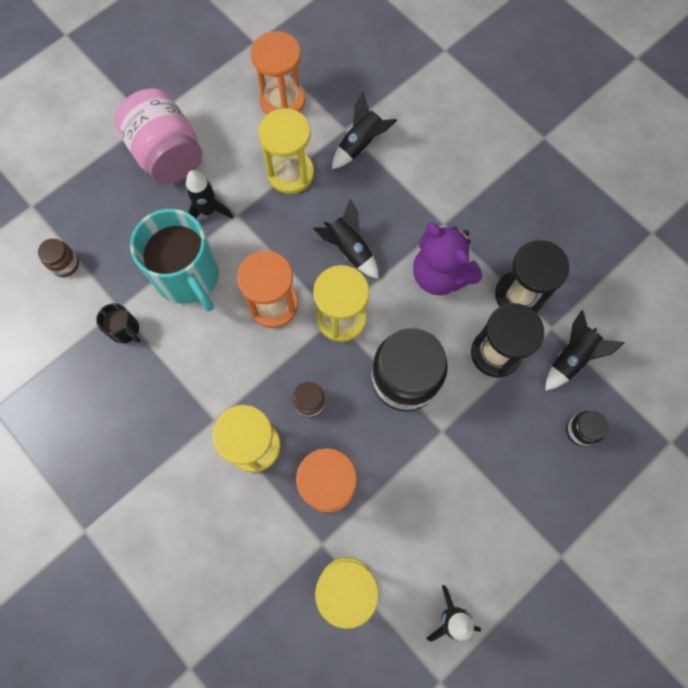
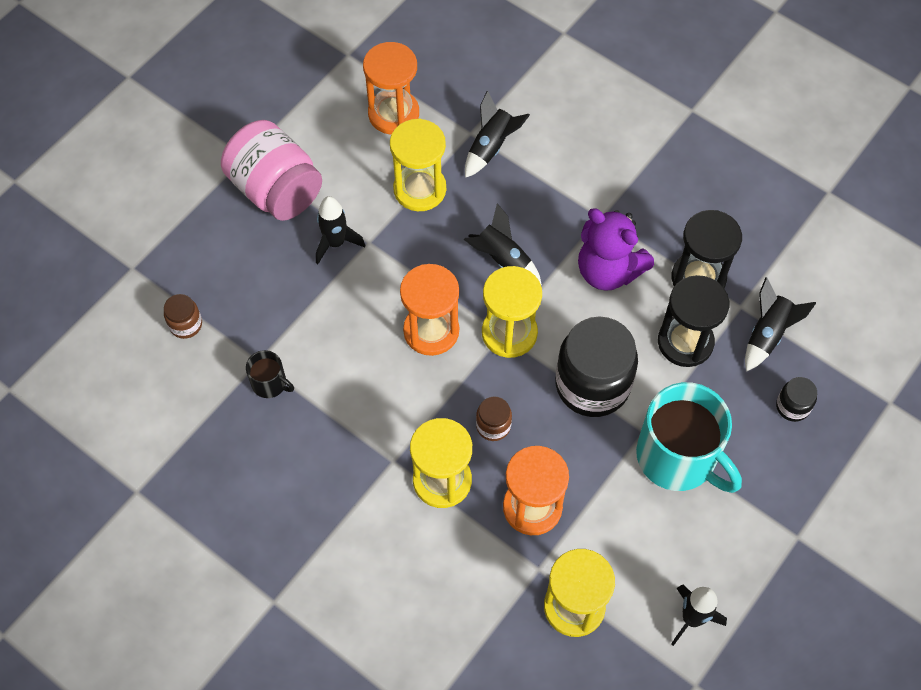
camera: 10 degrees left, 10 degrees down
turquoise mug [130,209,219,311] -> turquoise mug moved to [636,382,742,493]

